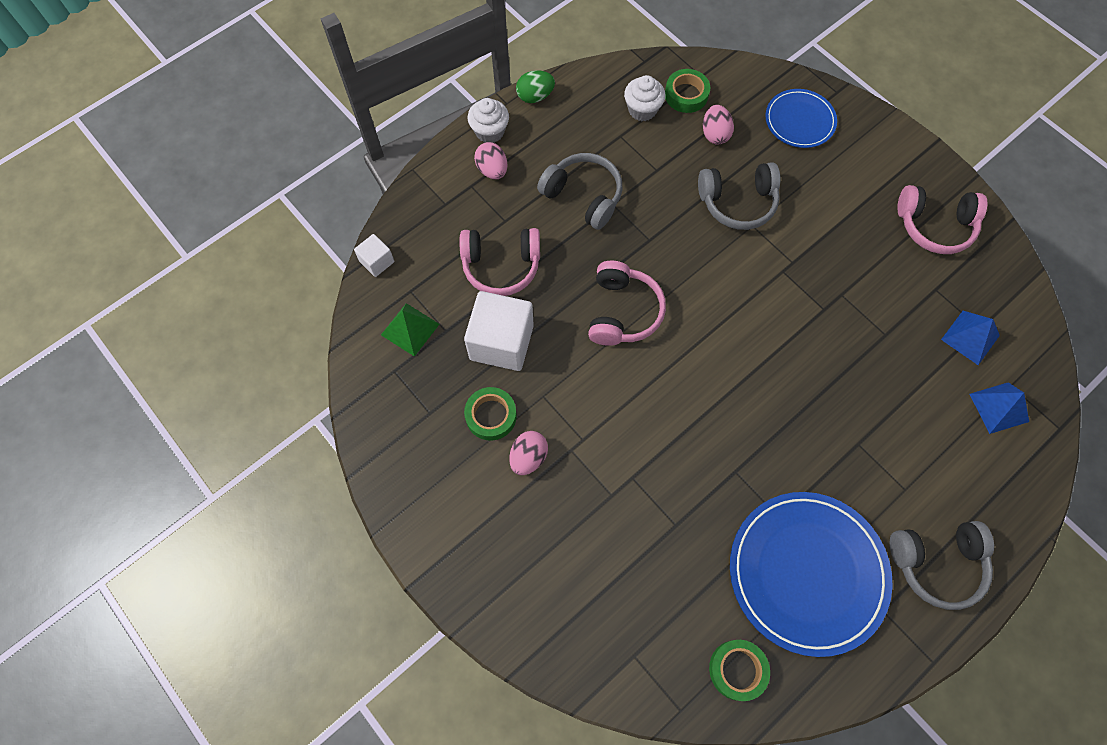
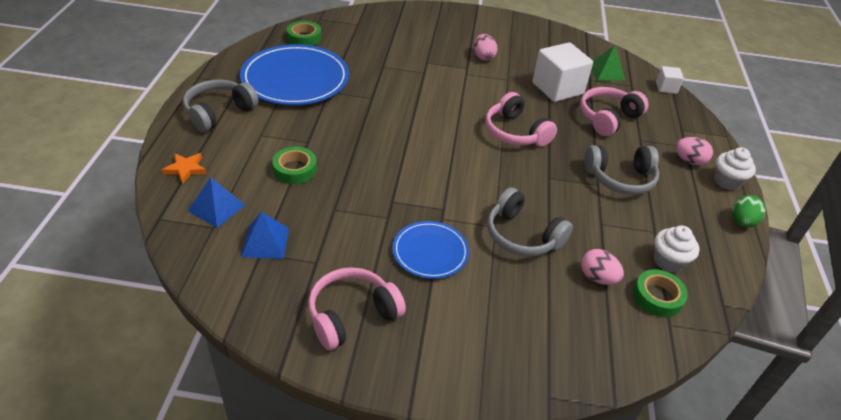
camera: 135 degrees right, 25 degrees down
green tape [464,387,517,441] -> green tape moved to [272,147,317,184]
grey headphones [698,162,780,230] -> grey headphones turned 90 degrees counterclockwise [487,187,573,257]
blue plate [765,89,837,148] -> blue plate moved to [393,221,469,279]
none -> orange star [162,153,207,184]

